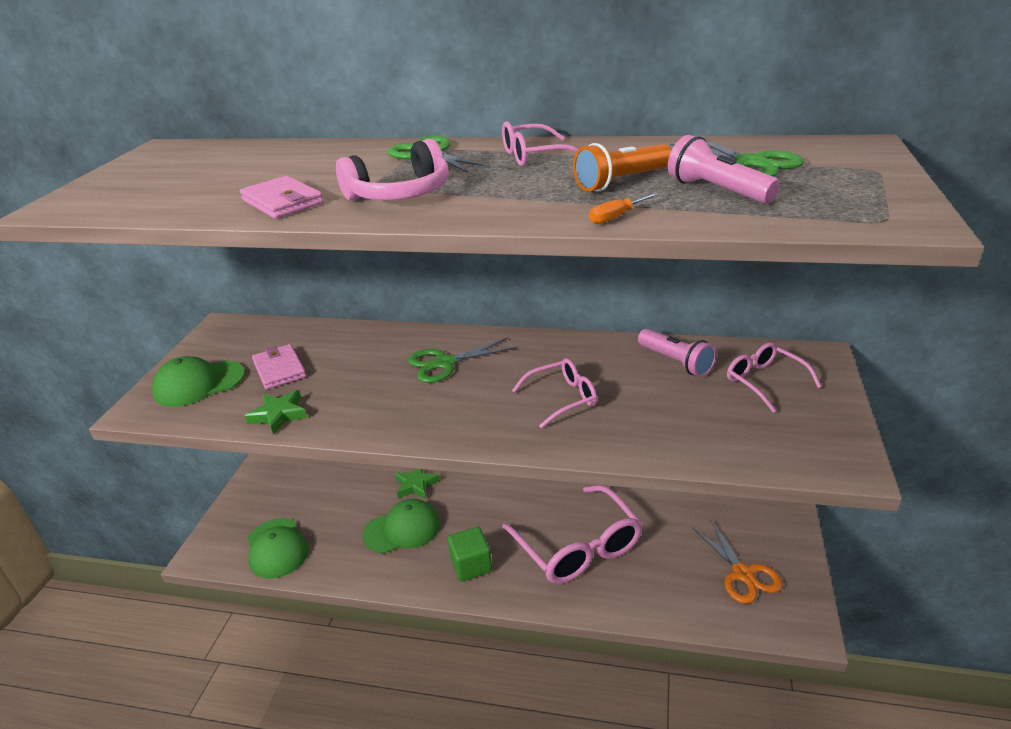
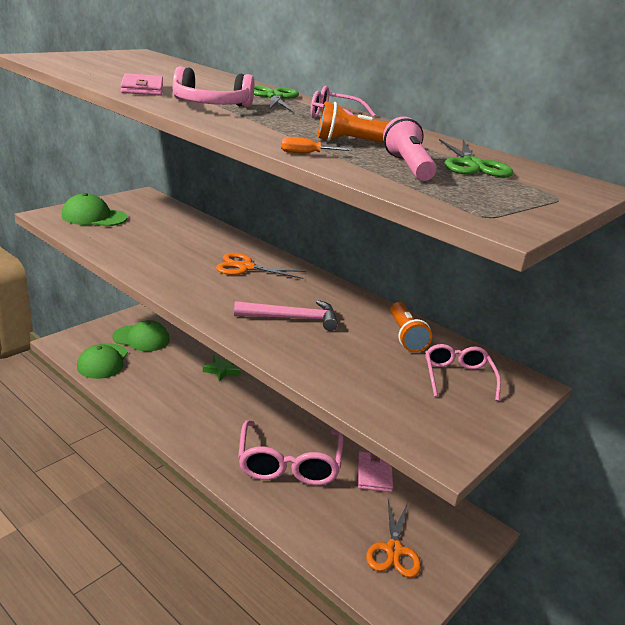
camera: 25 degrees right, 5 degrees down
green star [245,390,307,435] -> none
pink wallet [252,344,306,389] -> pink wallet moved to [358,451,393,492]
green cap [362,499,440,554] -> green cap moved to [112,320,170,351]
green scissors [408,337,517,383] -> orange scissors [216,253,306,279]
green cube [448,527,492,582] -> none
pink glasses [512,358,597,428] -> pink hammer [234,300,338,331]
pink flashlight [638,329,717,377] -> orange flashlight [390,302,432,352]

